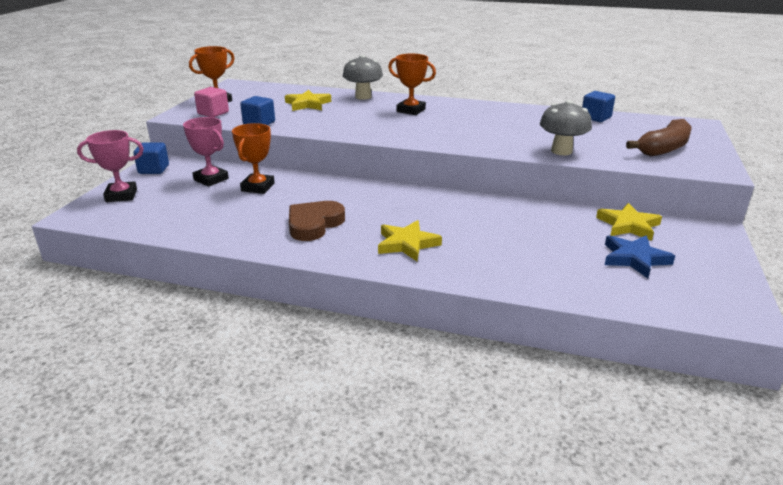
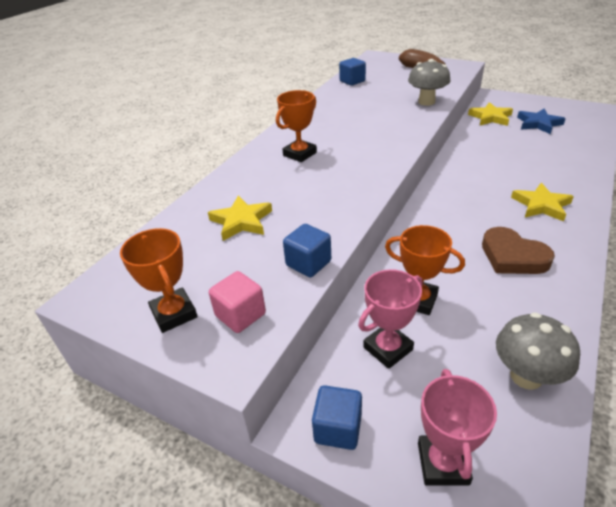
camera: 75 degrees left, 10 degrees up
grey mushroom [343,55,383,100] -> grey mushroom moved to [496,312,580,390]

